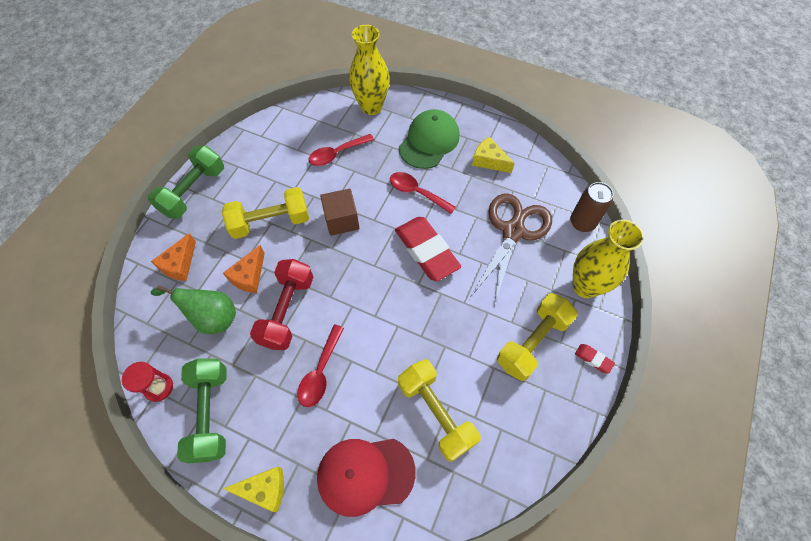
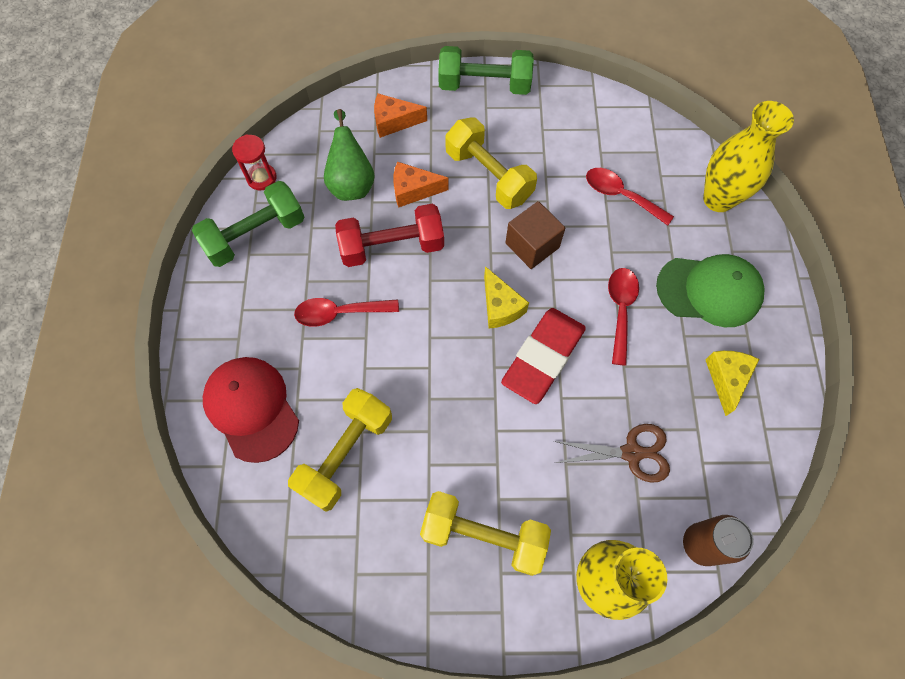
camera: 65 degrees right, 5 degrees up
yellow cheese [223,467,284,512] -> yellow cheese moved to [484,266,529,329]
brown scissors [471,194,552,306] -> brown scissors [554,424,670,483], size x0.62
red eraser [575,344,615,374] -> none

